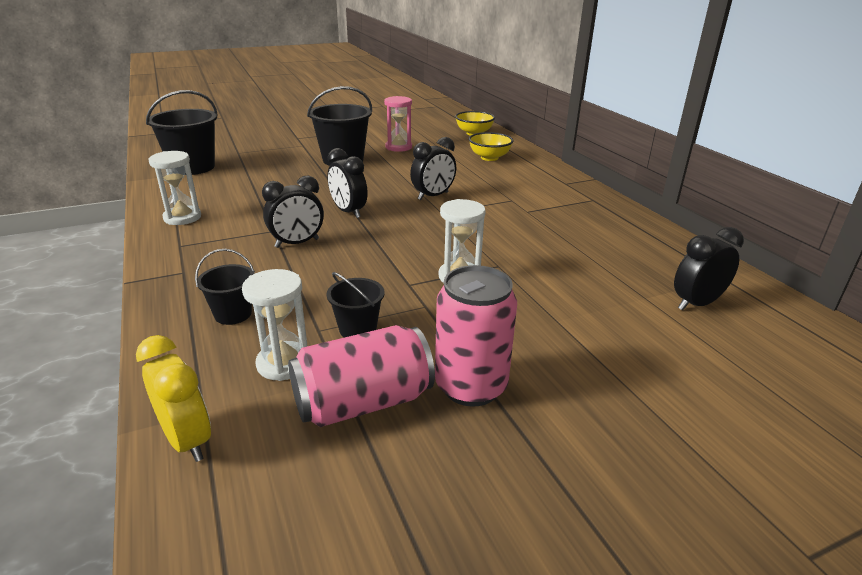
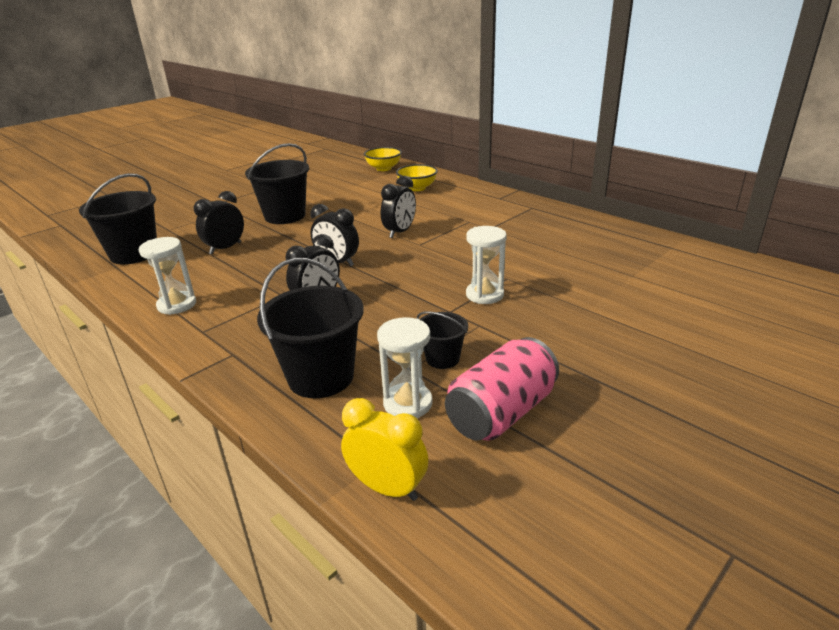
camera: 20 degrees left, 0 degrees up
black bucket [195,249,255,325] -> black bucket [257,258,364,398], size x1.89
pink hourglass [384,96,412,152] -> none
pink can [435,265,517,407] -> none
black clock [674,227,744,310] -> black clock moved to [194,191,244,254]

